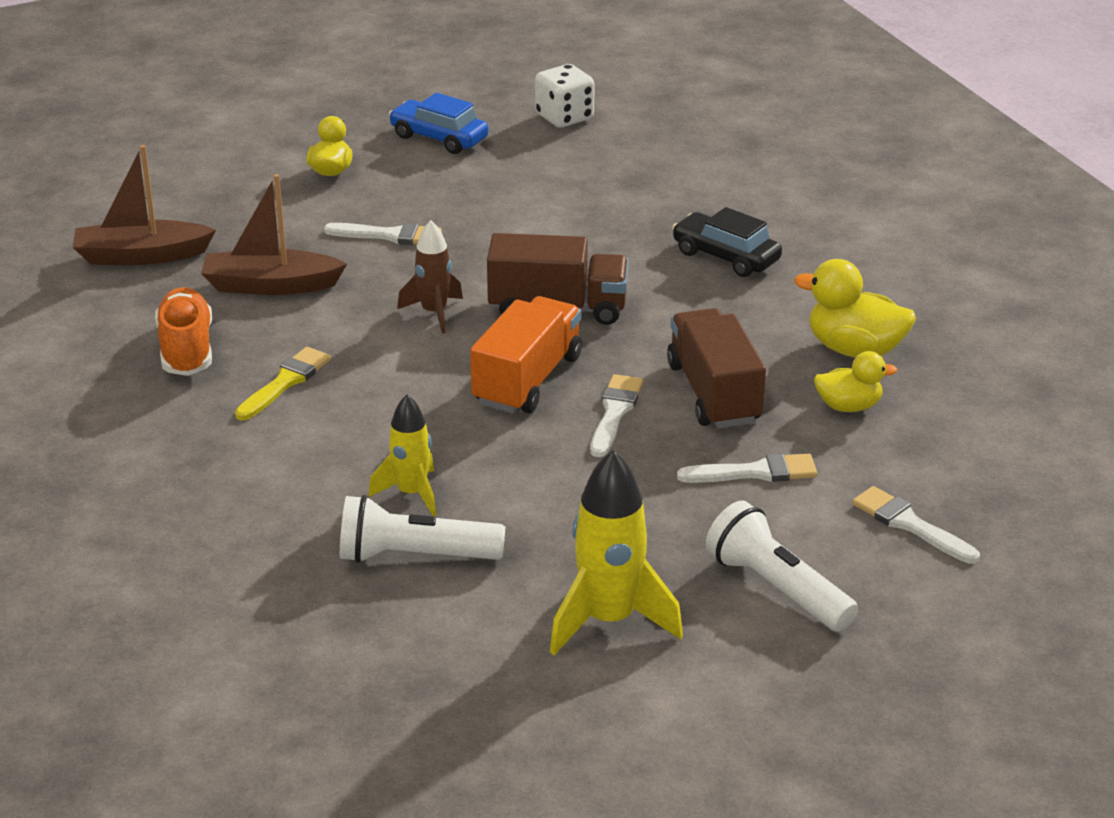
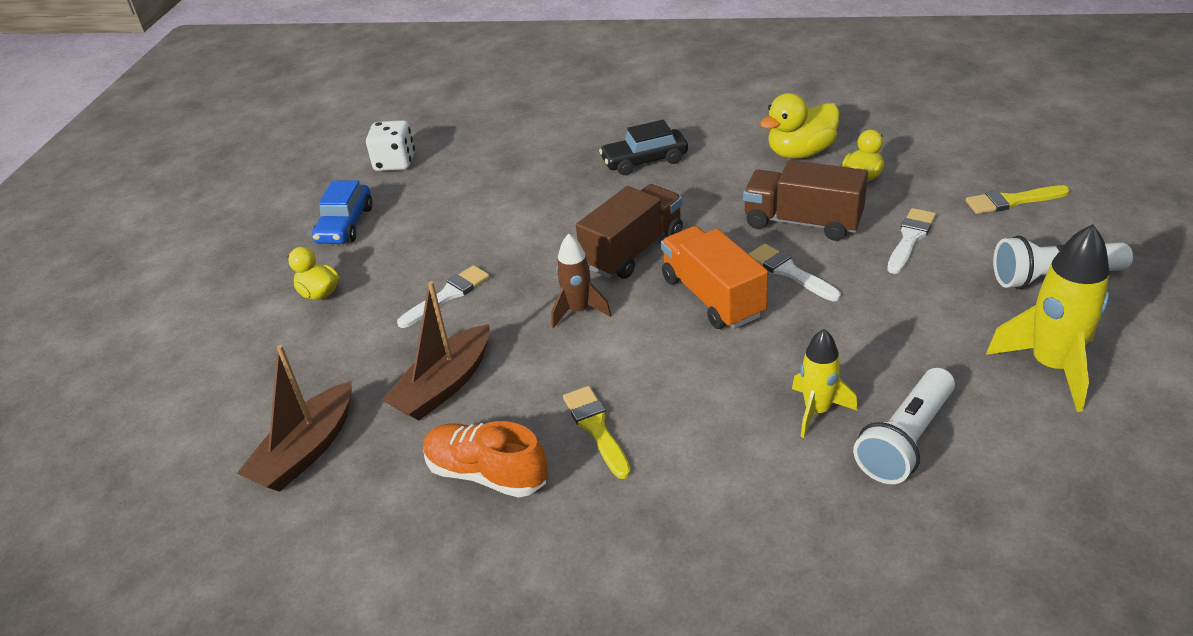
camera: 50 degrees left, 5 degrees up
blue car [389,93,489,154] -> blue car turned 60 degrees counterclockwise [312,181,373,244]
white brush [852,486,980,564] -> yellow brush [966,185,1070,214]

